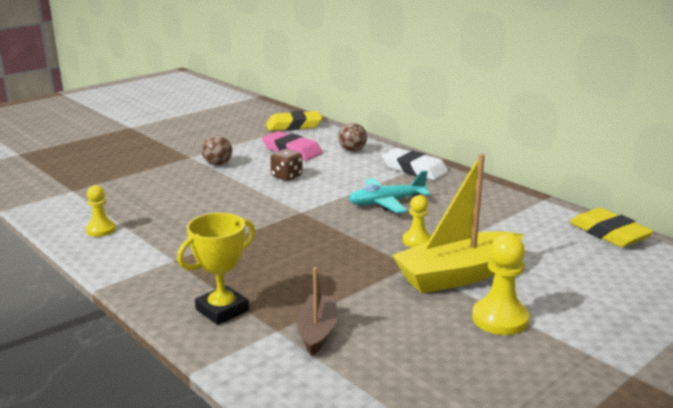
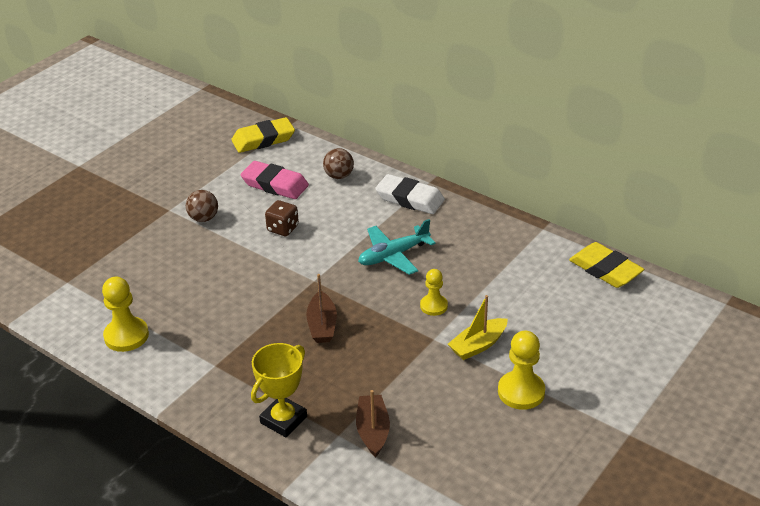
camera: 10 degrees left, 15 degrees up
yellow pawn [86,185,116,237] -> yellow pawn [102,277,149,352], size x1.56
yellow boat [392,153,523,293] -> yellow boat [448,295,508,360], size x0.55
none -> brown boat [306,274,337,343]

